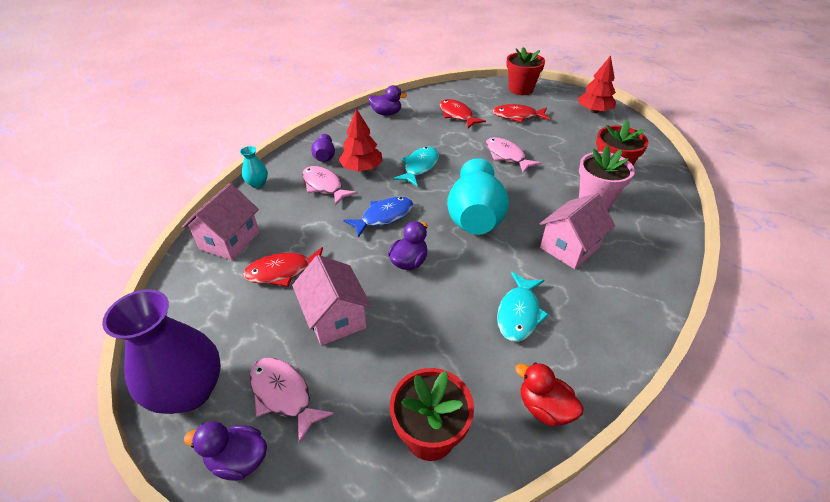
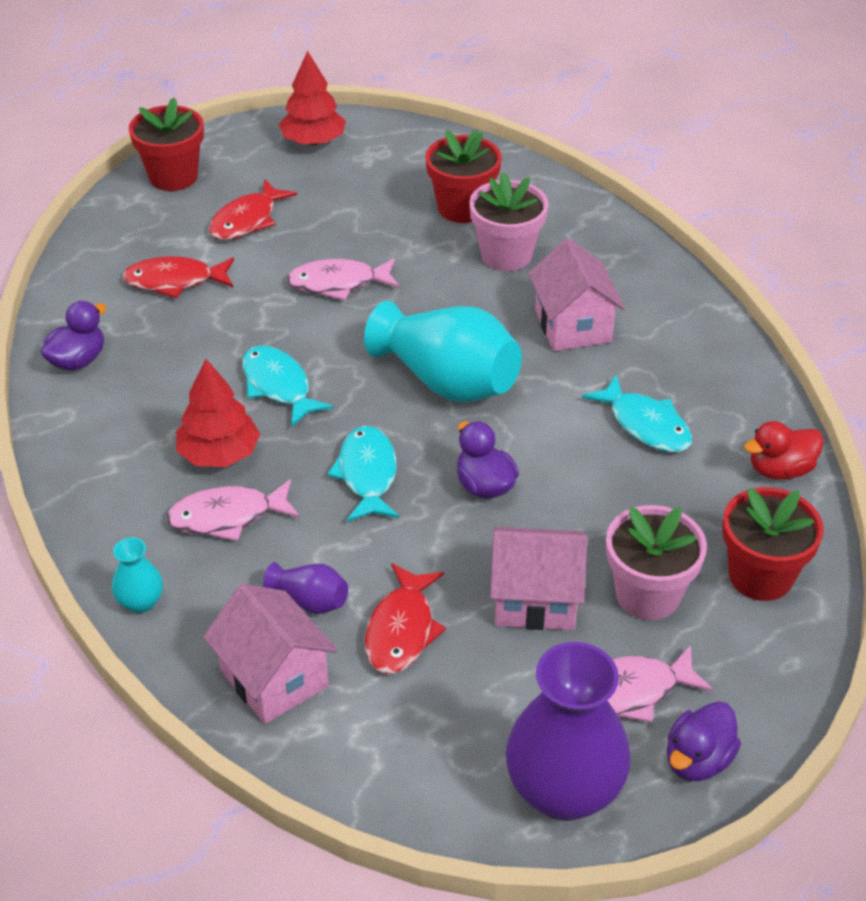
camera: 60 degrees left, 0 degrees up
purple vase [311,134,335,162] -> purple vase moved to [263,562,348,614]
blue fish [343,197,413,238] -> turquoise fish [327,426,399,522]
none -> pink flower pot [606,505,707,620]

